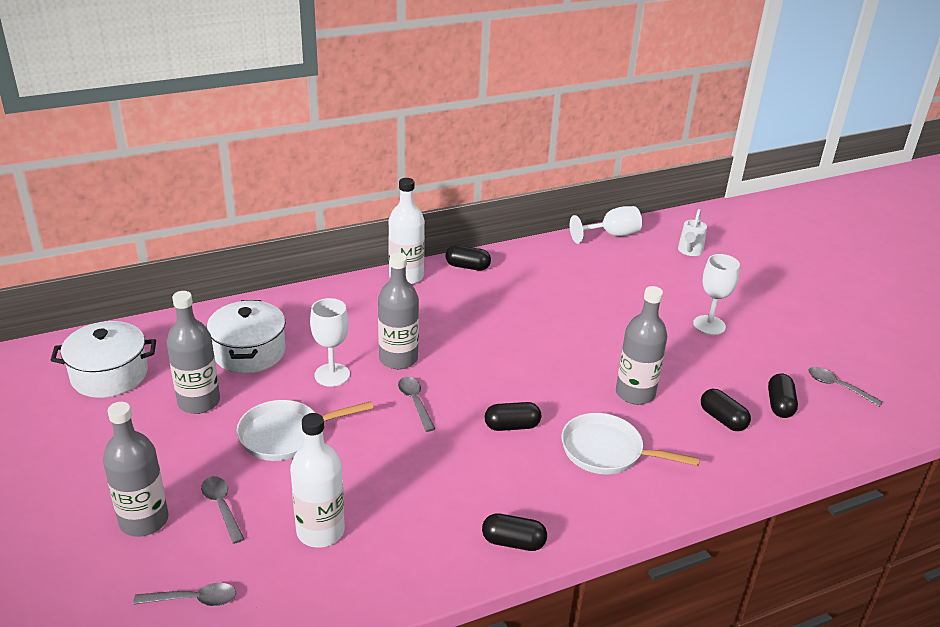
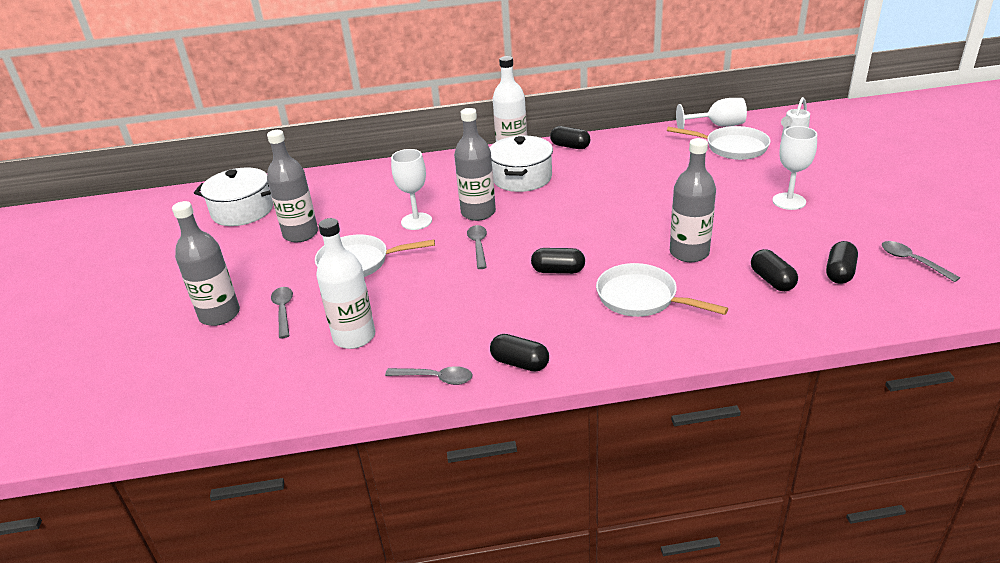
camera: 20 degrees right, 0 degrees up
grey spoon [133,583,236,606] -> grey spoon moved to [385,366,472,385]
white pot [207,300,286,373] -> white pot moved to [490,135,553,192]
none -> white pan [667,126,771,160]

